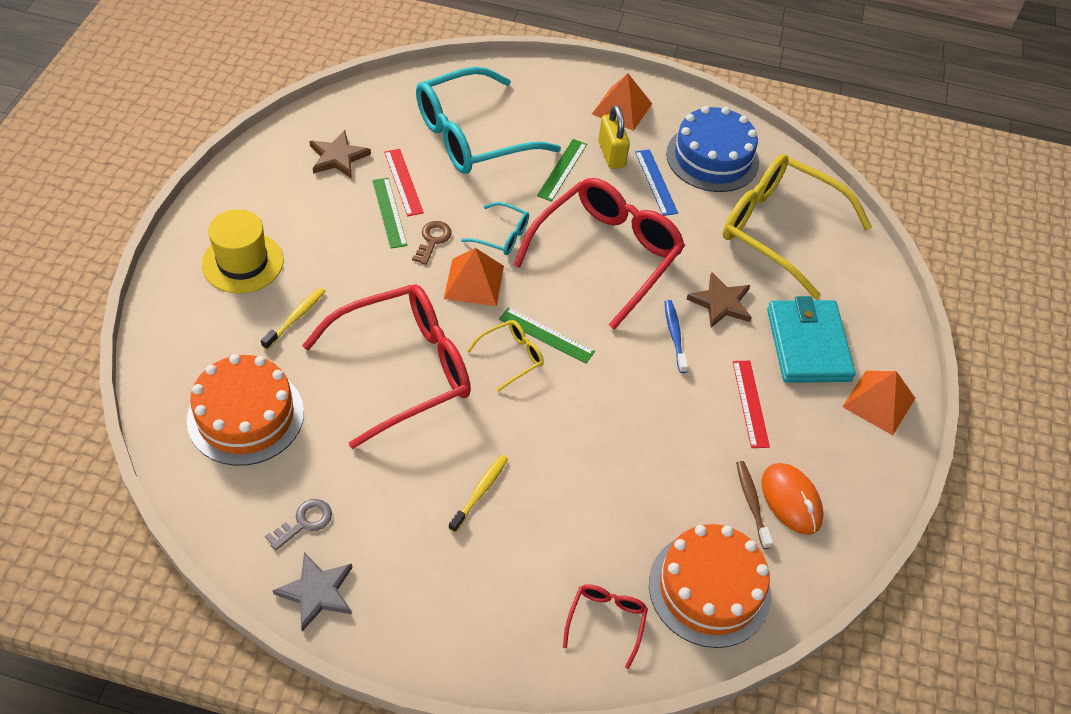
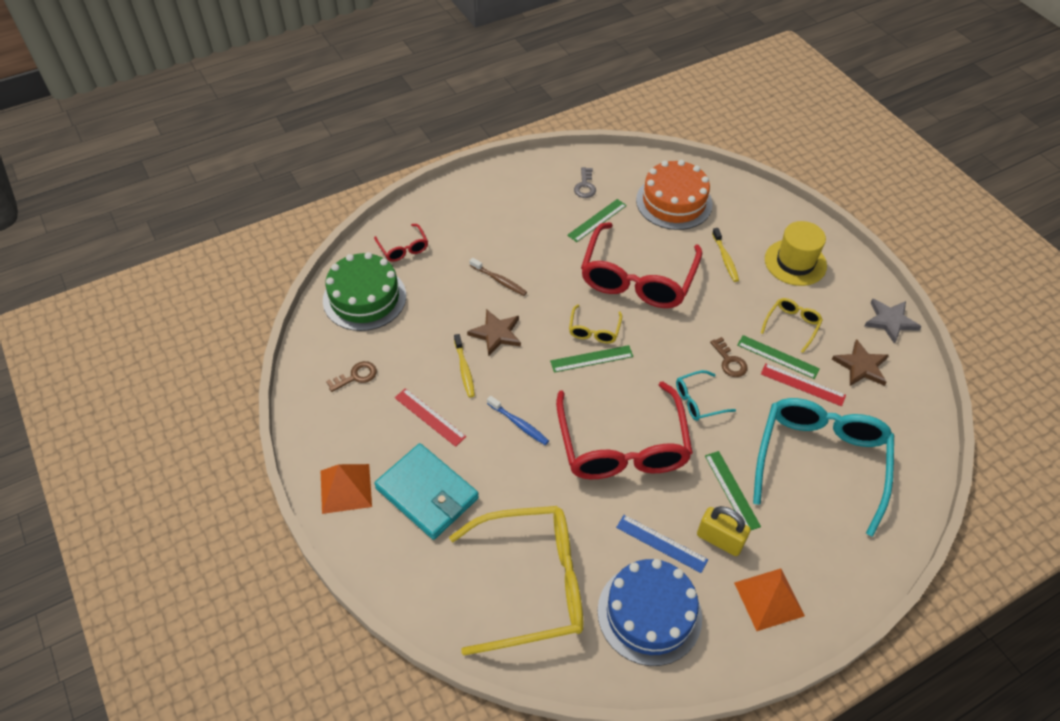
camera: 140 degrees right, 0 degrees up
grey star [272,552,352,631] -> grey star moved to [864,298,922,344]
orange pyramid [444,248,504,306] -> none
yellow toothbrush [449,455,508,533] -> yellow toothbrush moved to [454,334,475,398]
orange cake [649,524,771,648] -> green cake [323,252,406,331]
brown star [687,272,752,328] -> brown star moved to [467,309,521,356]
brown toothbrush [736,461,773,549] -> brown toothbrush moved to [469,258,527,296]
orange mouse [761,463,824,535] -> brown key [326,361,377,392]
none -> green ruler [567,199,627,242]
none -> yellow glasses [761,298,823,353]

